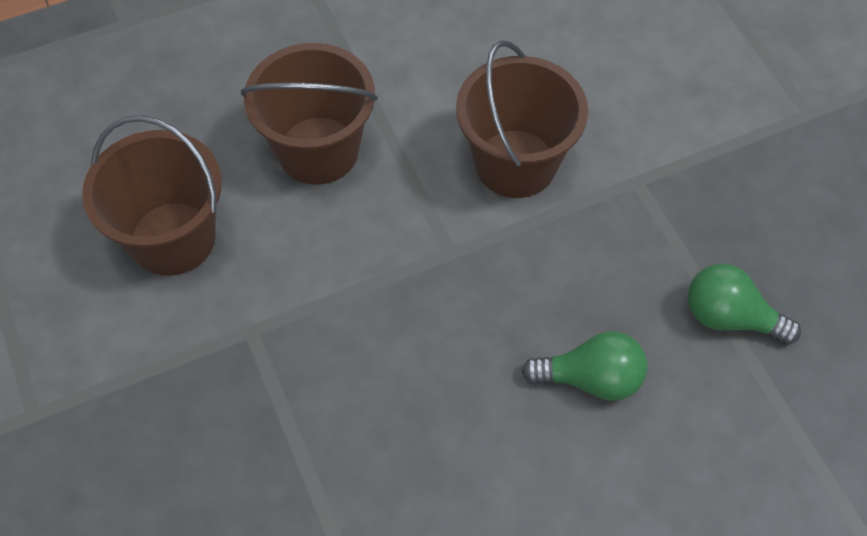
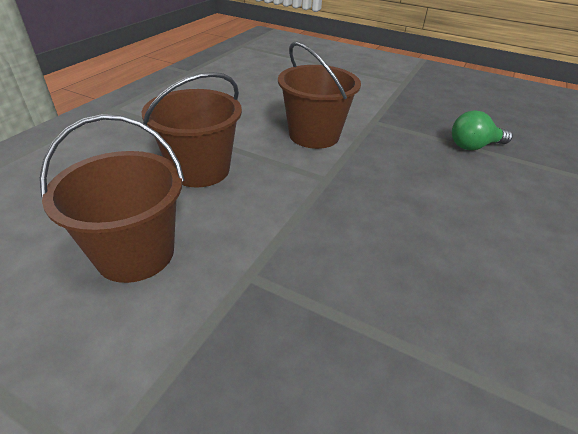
camera: 40 degrees left, 20 degrees down
green light bulb [522,331,647,401] -> none

